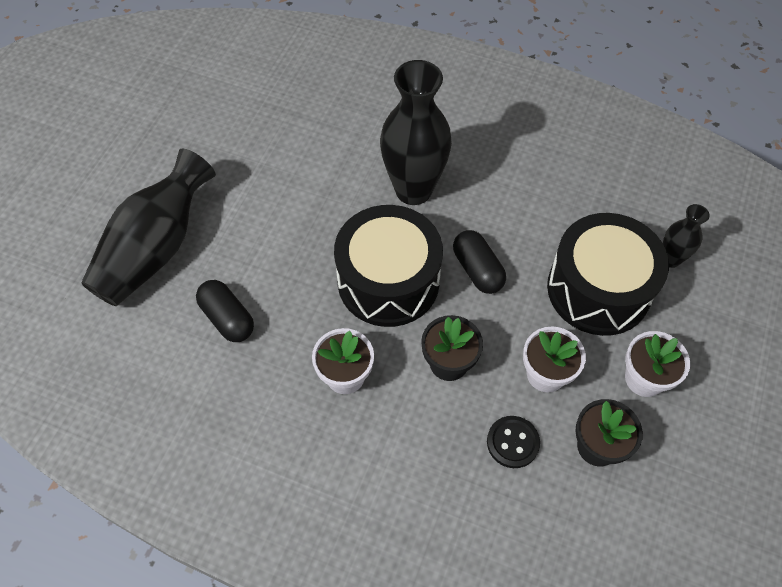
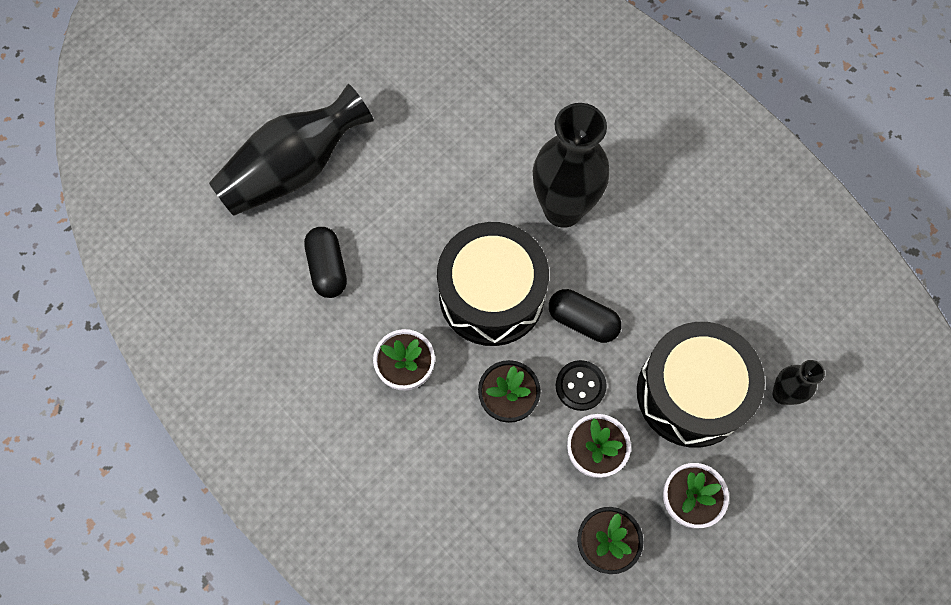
camera: 25 degrees right, 10 degrees up
black capsule [453,230,506,294] -> black capsule turned 60 degrees counterclockwise [549,289,622,343]
black button [487,416,540,468] -> black button moved to [556,360,607,411]

